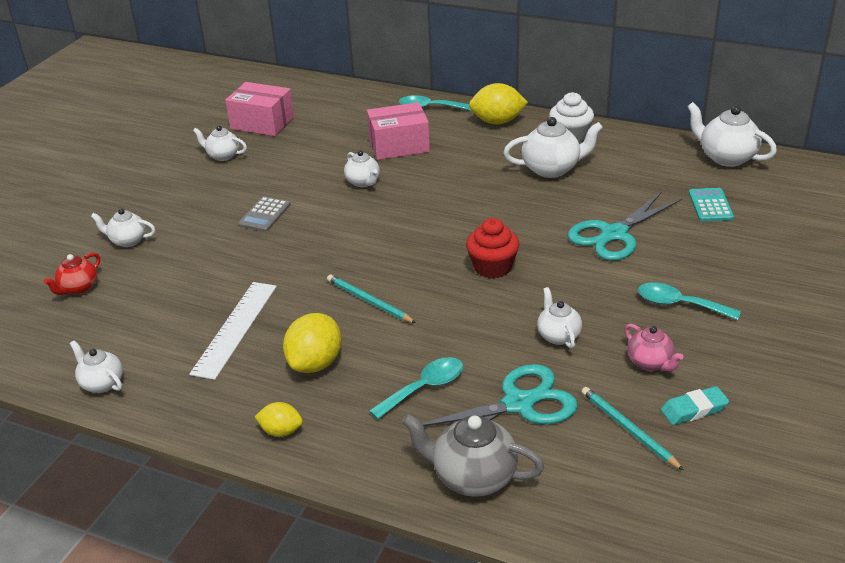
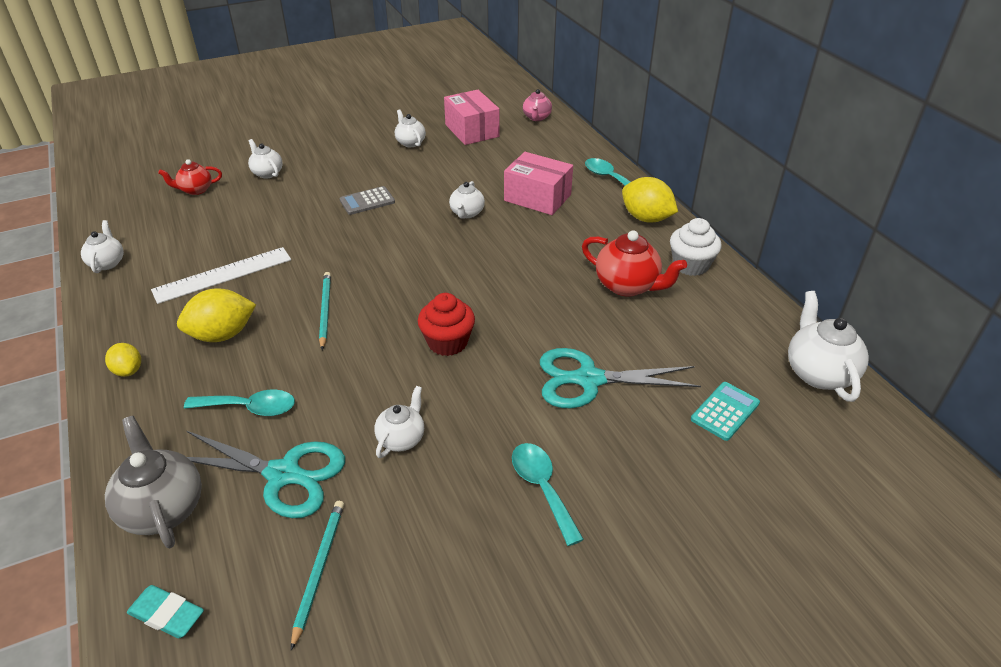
camera: 40 degrees right, 5 degrees up
white teapot [503,117,603,178] -> red teapot [582,230,687,297]
pink teapot [625,323,684,371] -> pink teapot moved to [523,89,552,121]
turquoise eraser [661,386,729,425] -> turquoise eraser moved to [127,585,204,638]

